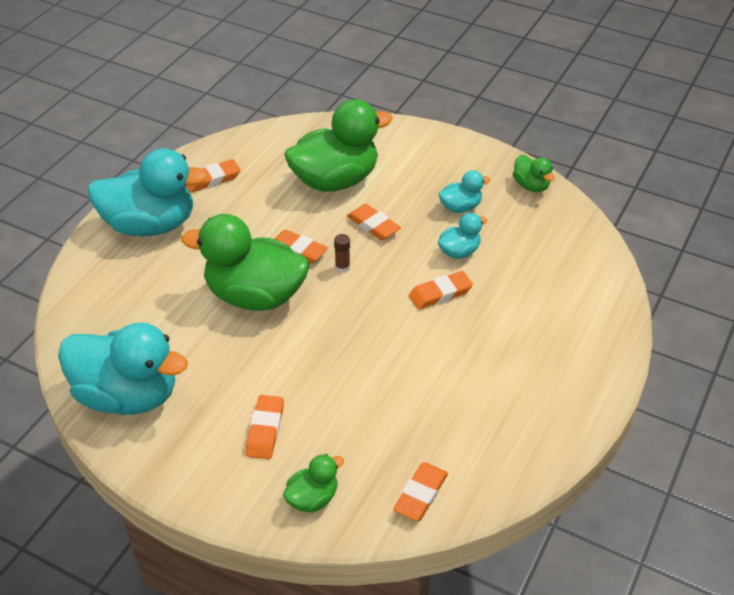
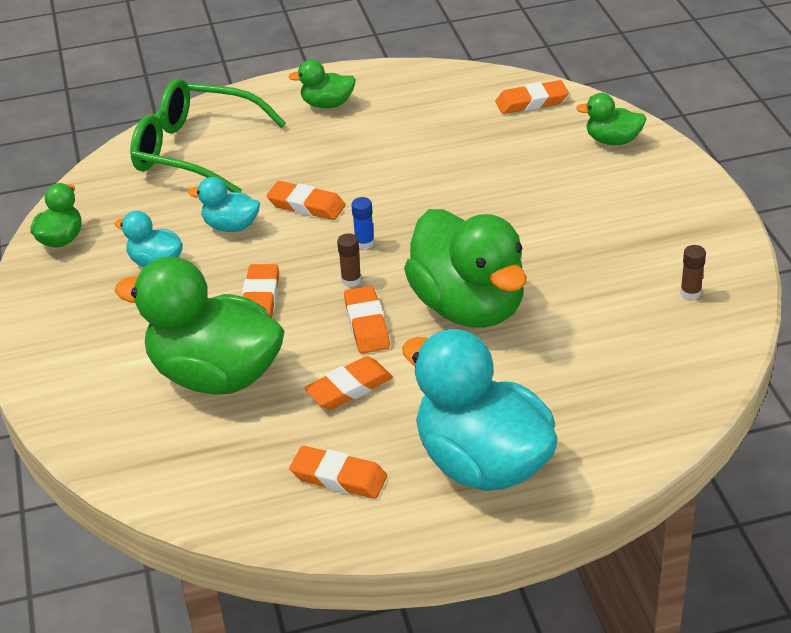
camera: 130 degrees left, 5 degrees down
turquoise duck [58,322,188,415] -> brown glue stick [680,245,706,300]
orange eraser [246,395,284,459] -> orange eraser moved to [304,356,393,410]
none -> green glasses [130,78,286,193]
none -> green duck [288,60,356,108]
none -> blue glue stick [351,197,375,250]

